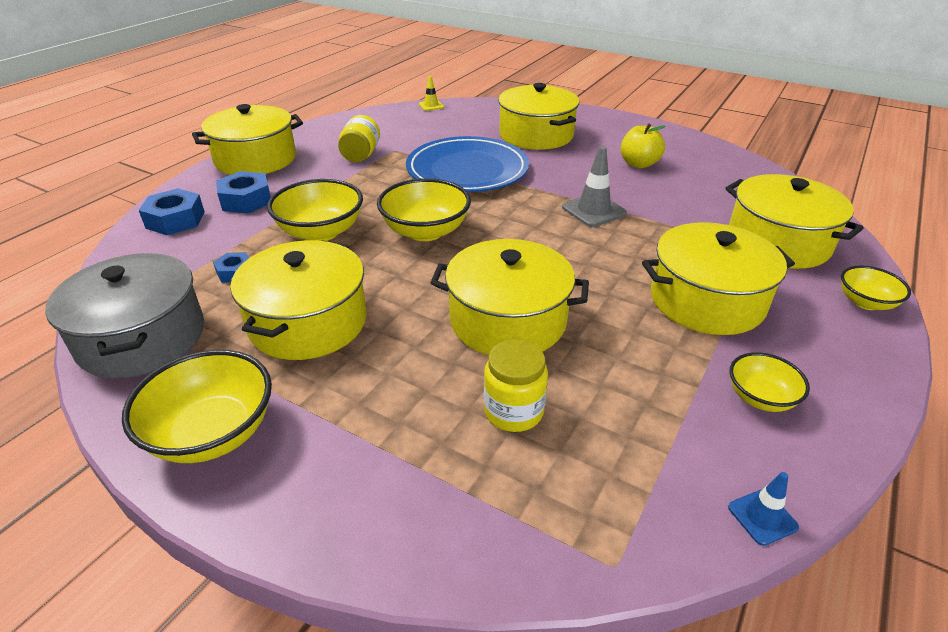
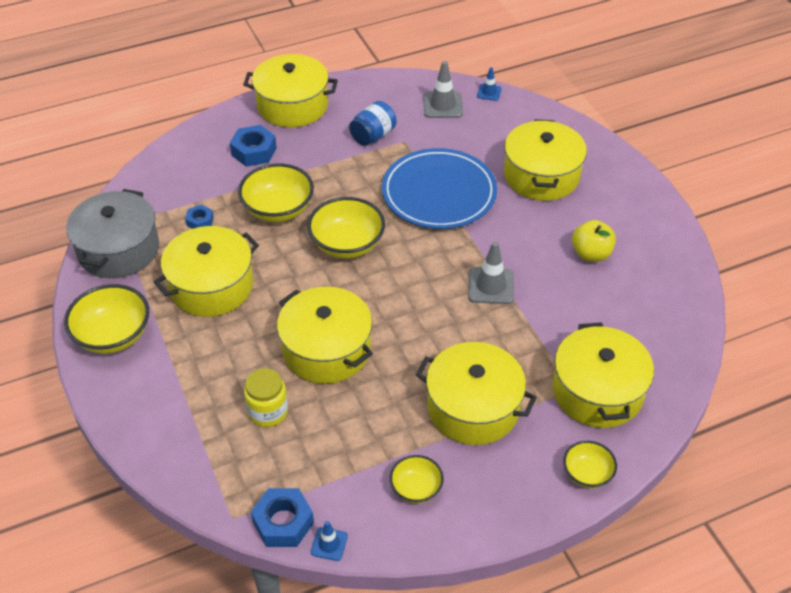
camera: 35 degrees right, 10 degrees up
blue nut [139,188,205,235] -> blue nut moved to [251,488,314,547]
yellow jar [338,115,380,162] -> blue jar [349,101,397,146]
yellow traffic cone [419,76,444,111] -> blue traffic cone [477,67,502,101]
none -> grey traffic cone [423,61,463,118]

